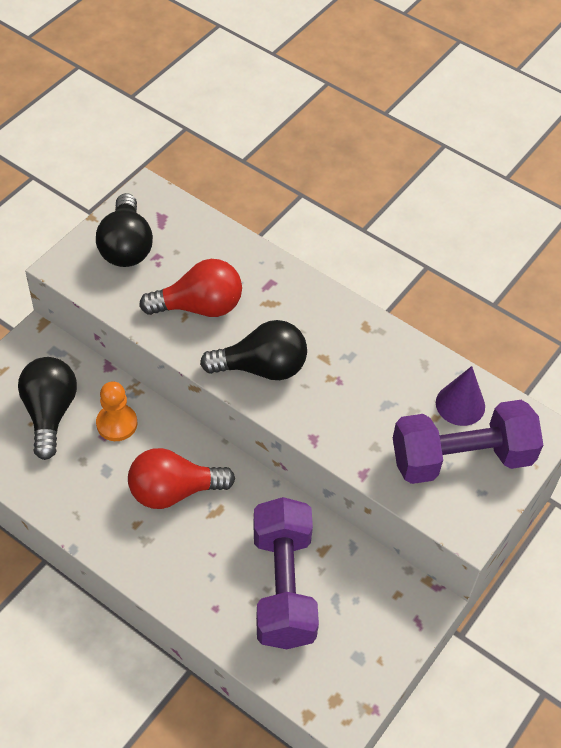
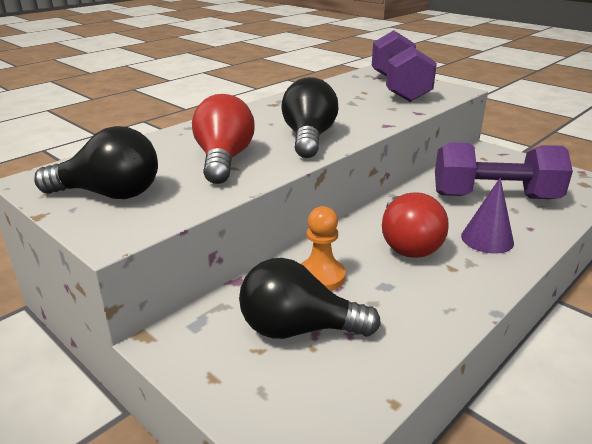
camera: 80 degrees left, 25 degrees down
purple cone [436,366,485,426] -> purple cone moved to [461,177,514,254]

